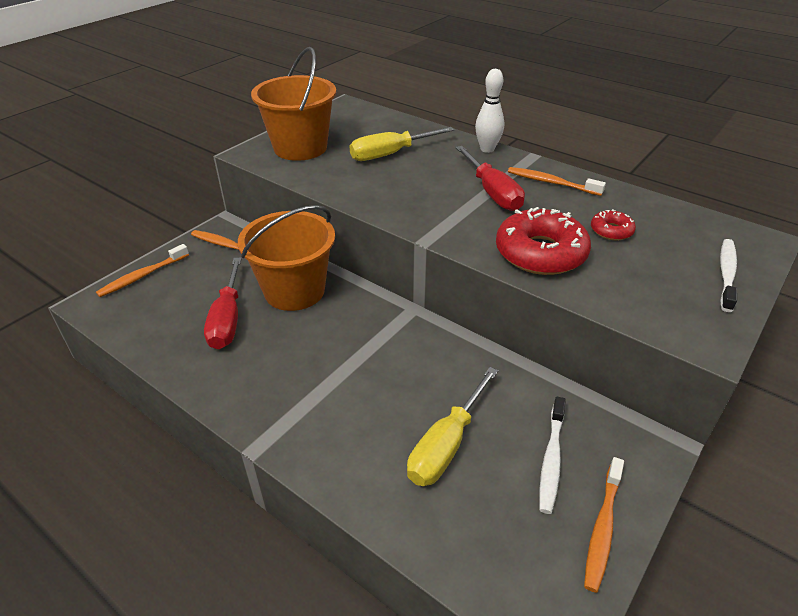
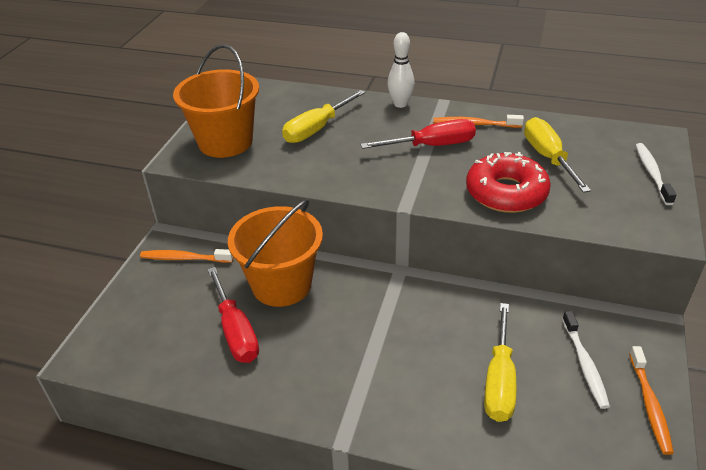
camera: 20 degrees left, 0 degrees up
orange toothbrush [96,244,189,297] -> none
red screwdriver [455,146,525,211] -> red screwdriver turned 60 degrees counterclockwise [360,119,476,149]
red donut [591,209,636,240] -> yellow screwdriver [524,117,591,193]

